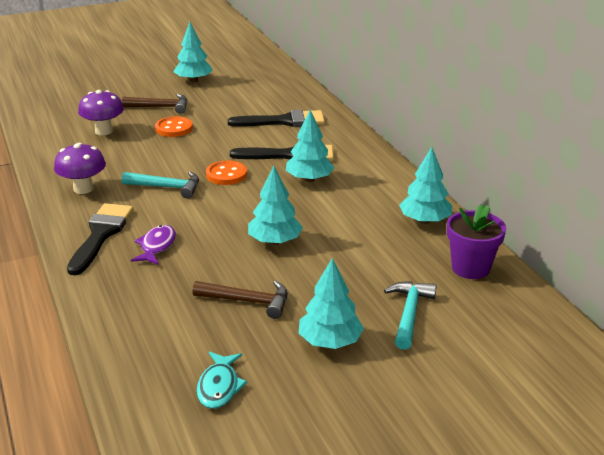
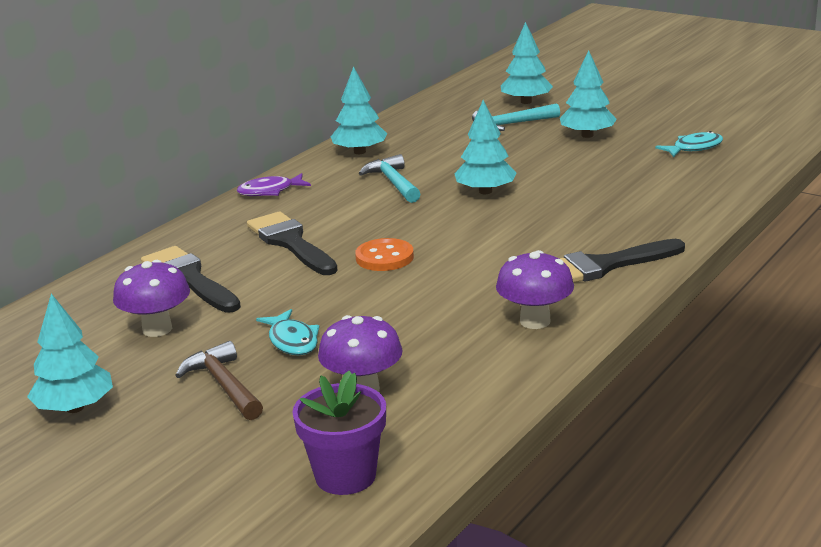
camera: 120 degrees left, 5 degrees down
turquoise hammer [121,172,199,199] -> turquoise hammer moved to [359,154,420,203]
purple fish [131,225,176,265] -> purple fish moved to [237,173,311,196]
orange button [155,116,193,137] -> turquoise fish [256,309,320,355]
brown hammer [193,281,287,319] -> none
turquoise tree [286,110,334,182] -> turquoise tree moved to [501,22,553,104]
purple flower pot [447,204,506,279] -> purple flower pot moved to [292,371,386,495]
none -> purple mushroom [113,260,190,337]

